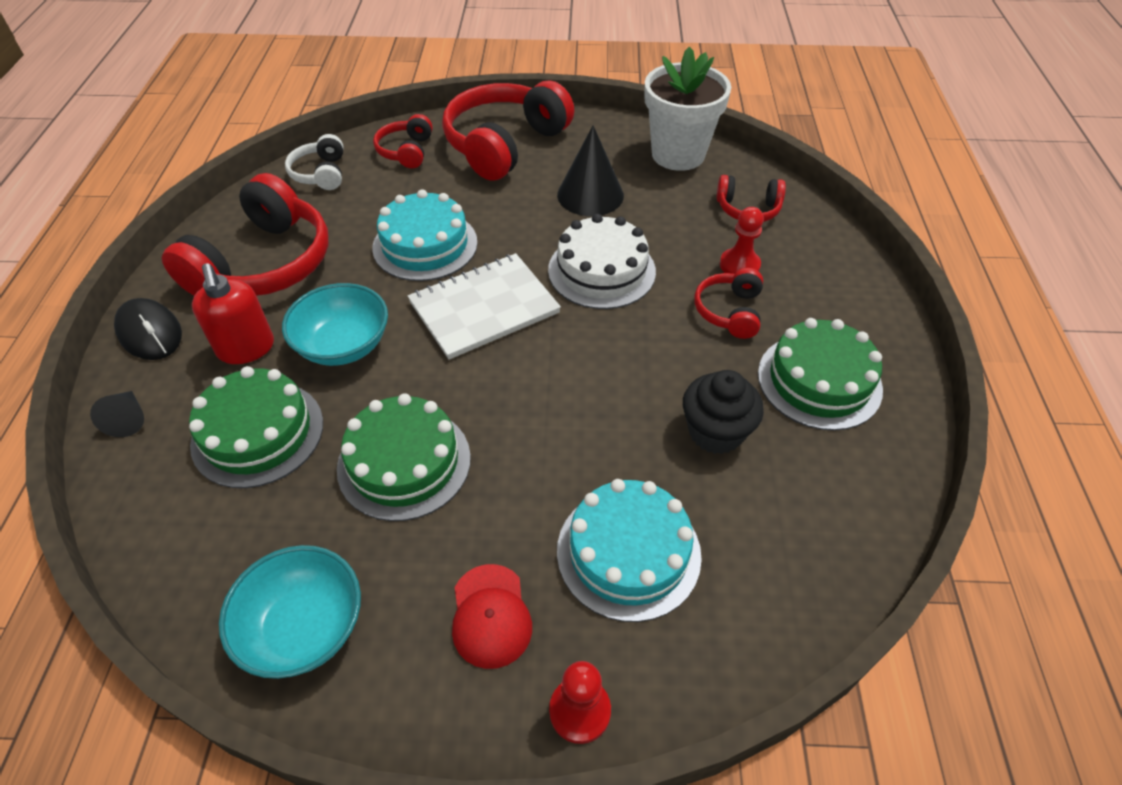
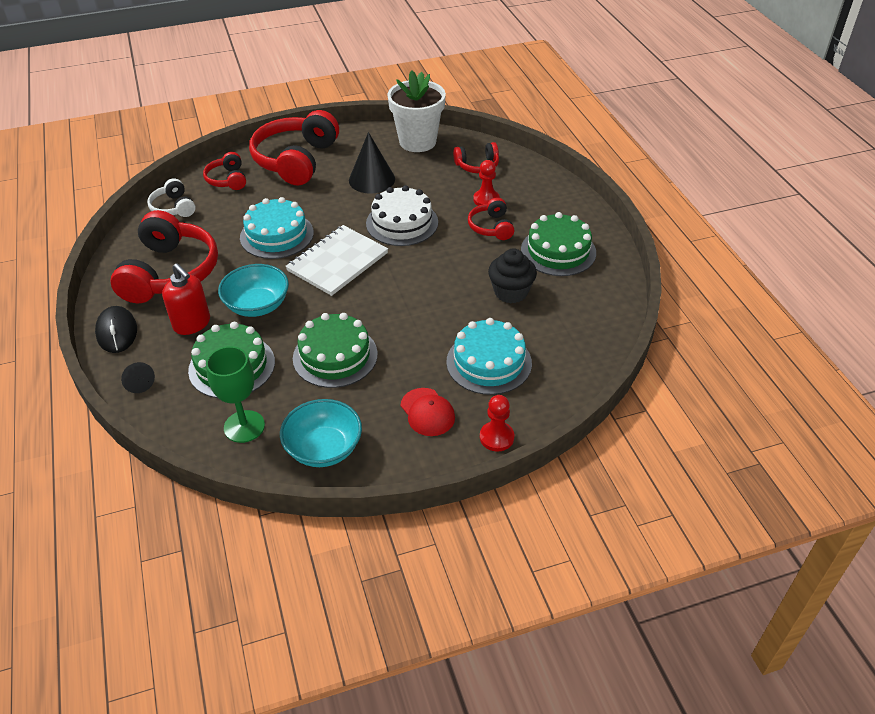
camera: 20 degrees left, 5 degrees down
black mouse [114,298,182,360] -> black mouse turned 45 degrees clockwise [95,306,137,353]
none -> green goblet [206,346,265,443]

